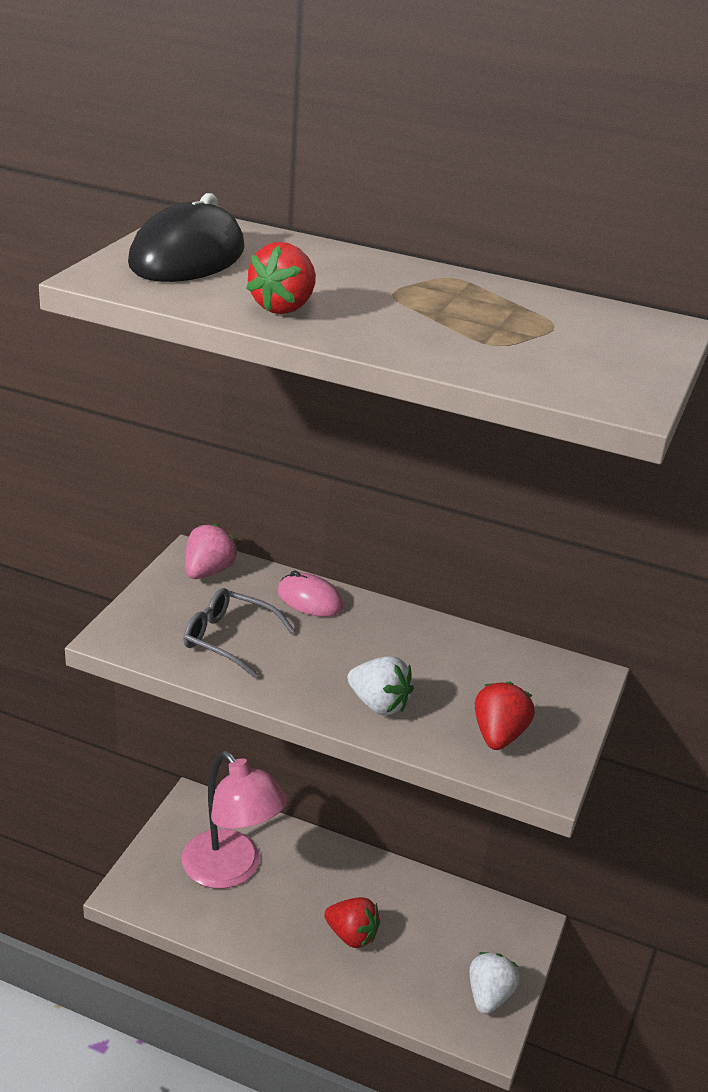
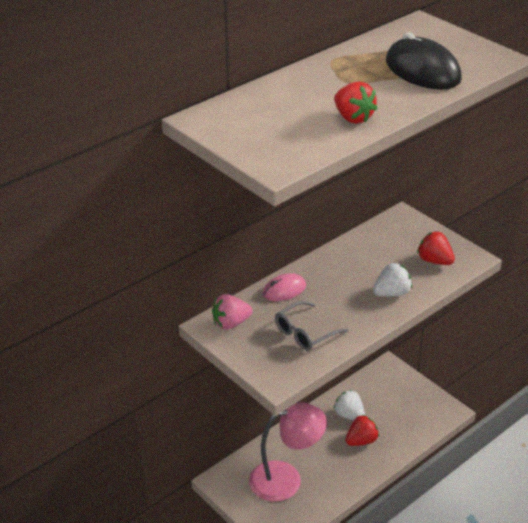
camera: 60 degrees left, 5 degrees up
black mouse [128,193,245,282] -> black mouse moved to [386,32,462,89]
pink strawberry [185,524,237,579] -> pink strawberry turned 75 degrees counterclockwise [212,294,253,330]
white strawberry [469,952,520,1014] -> white strawberry moved to [333,390,365,420]

